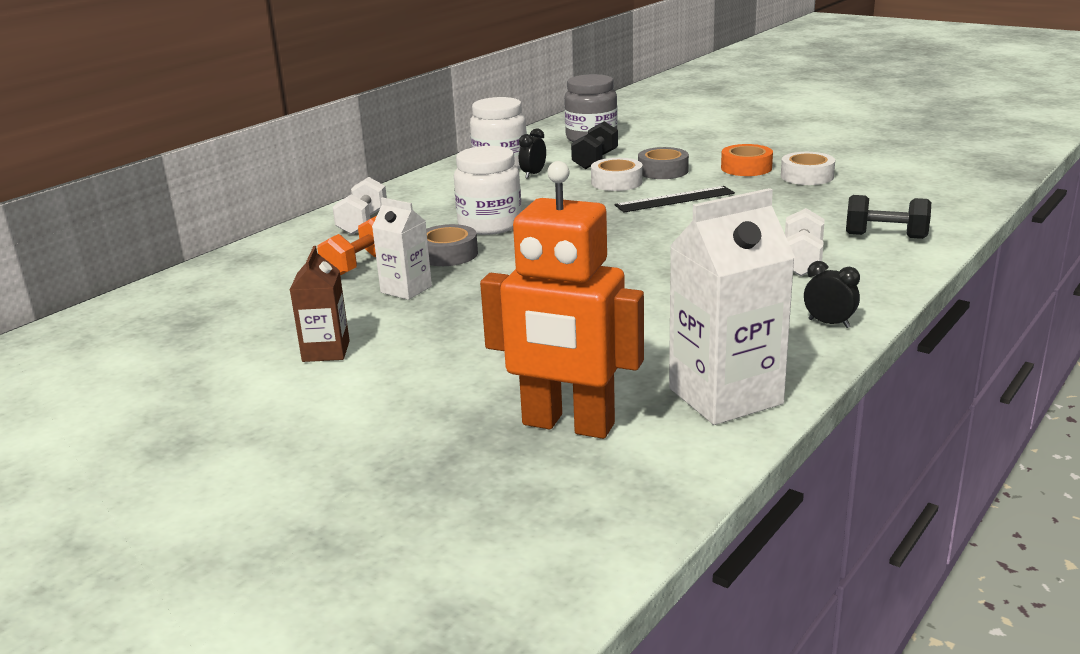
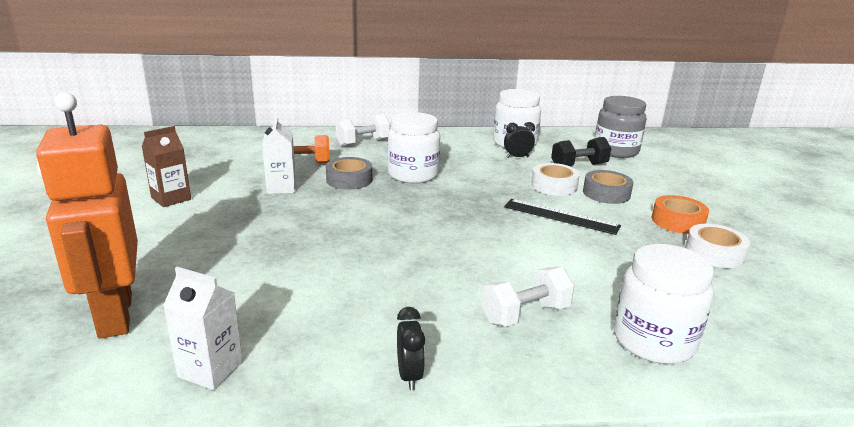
camera: 45 degrees right, 0 degrees up
white carton [669,188,795,425] -> white carton [163,267,243,390], size x0.56
black dumbbell [846,195,931,239] -> white jar [614,244,714,364]

